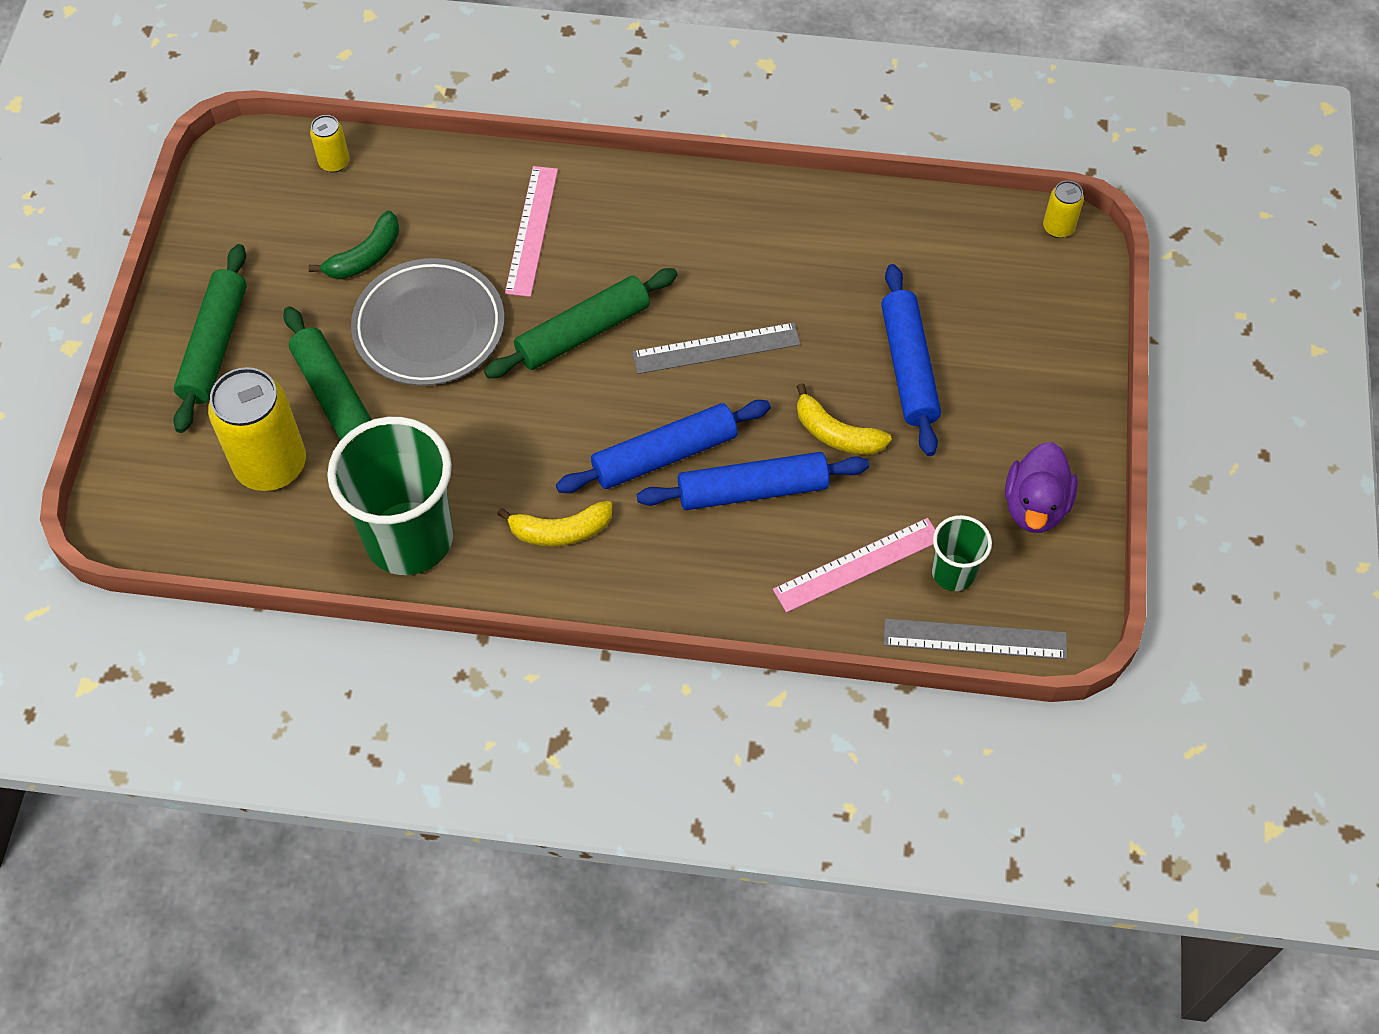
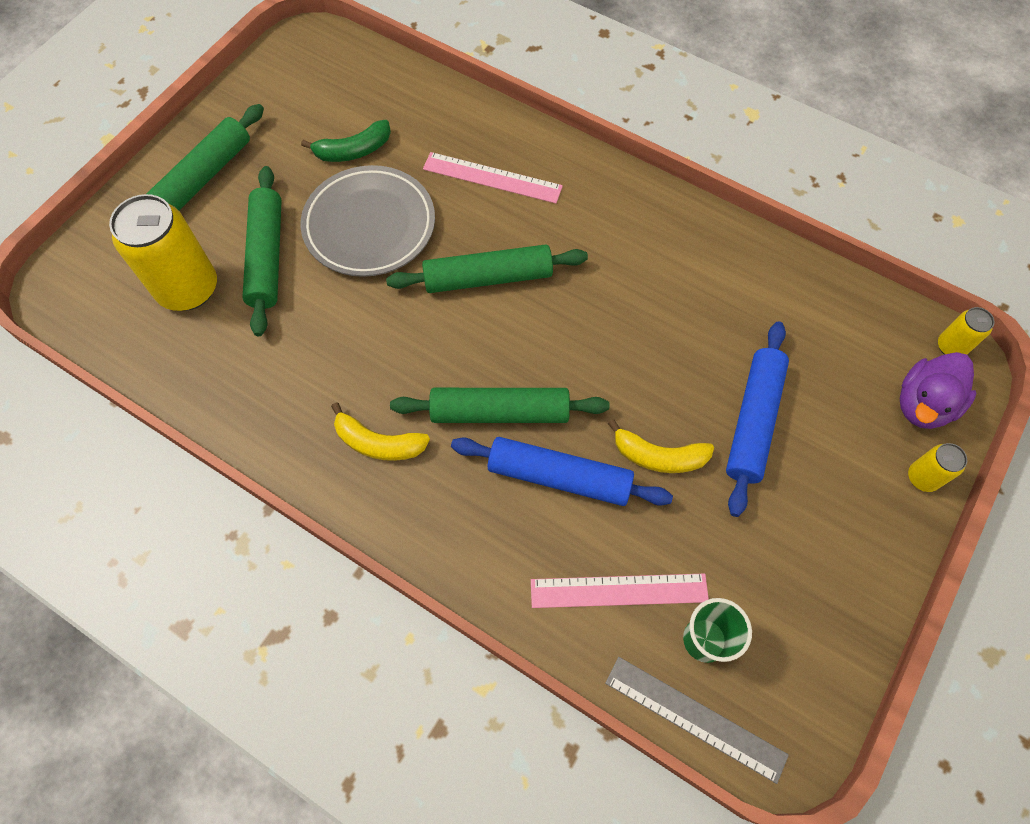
camera: 25 degrees right, 5 degrees up
yellow can [310,115,350,173] -> yellow can moved to [908,443,967,492]
green cup [327,417,453,575] -> none
pink ruler [505,166,558,297] -> pink ruler turned 75 degrees clockwise [423,152,563,203]
blue rolling pin [556,400,771,493] -> green rolling pin [390,388,610,423]
grey ruler [632,323,801,374] -> none
yellow banana [796,383,892,455] -> yellow banana turned 45 degrees counterclockwise [608,419,714,473]
purple duck [1005,442,1078,533] -> purple duck moved to [900,352,976,429]

